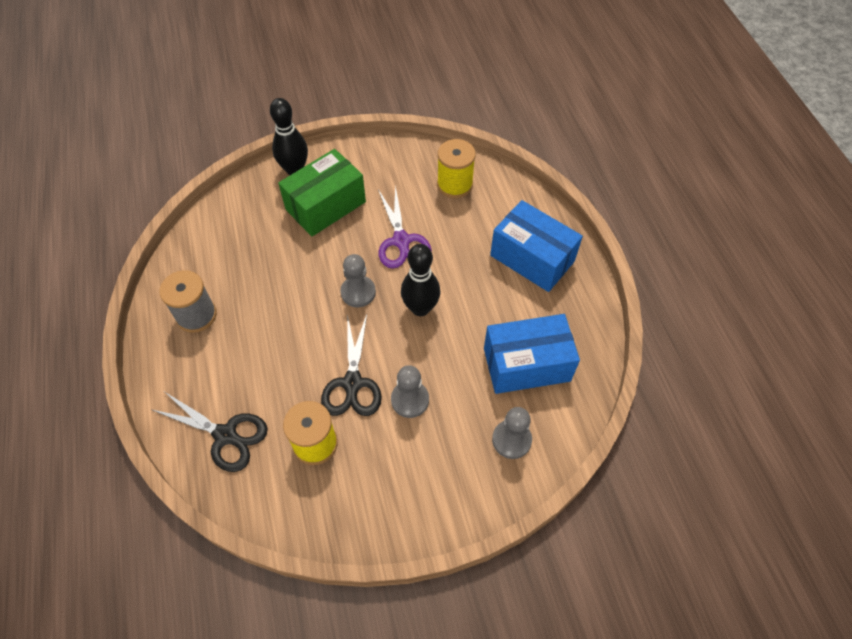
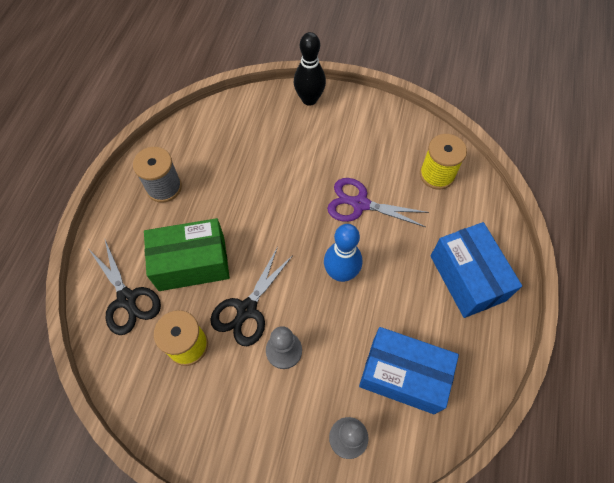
camera: 30 degrees right, 5 degrees up
green box [278,149,366,237] -> green box moved to [144,218,230,291]
grey pawn [340,254,376,307] -> none
purple scissors [378,186,432,269] -> purple scissors turned 90 degrees clockwise [327,178,429,227]
black bowling pin [401,244,440,316] -> blue bowling pin [324,224,362,282]

